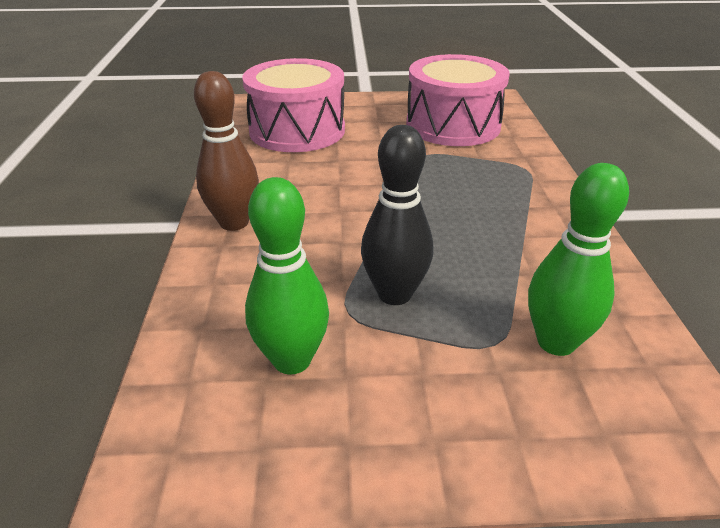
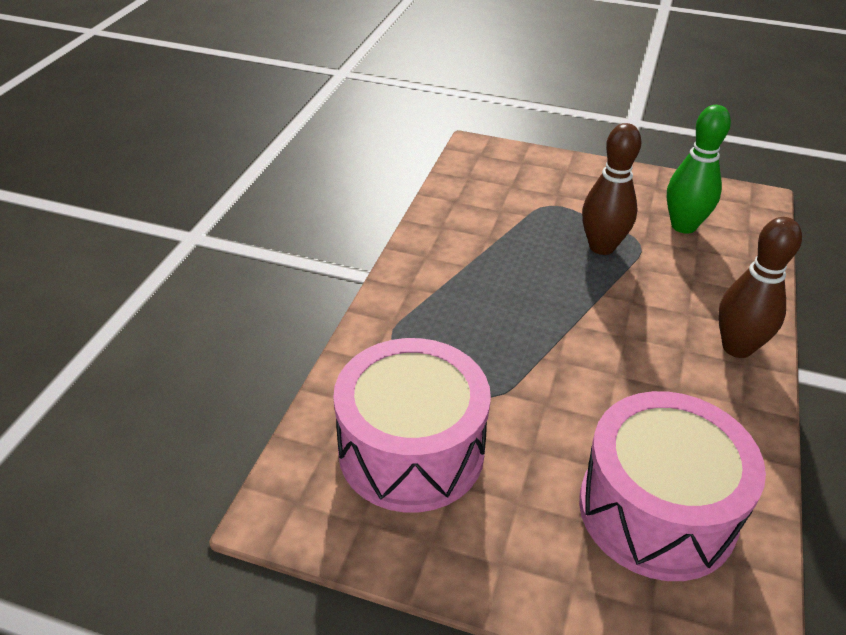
camera: 160 degrees left, 5 degrees up
black bowling pin [361,125,433,305] -> brown bowling pin [582,123,642,255]
green bowling pin [528,163,629,356] -> none

